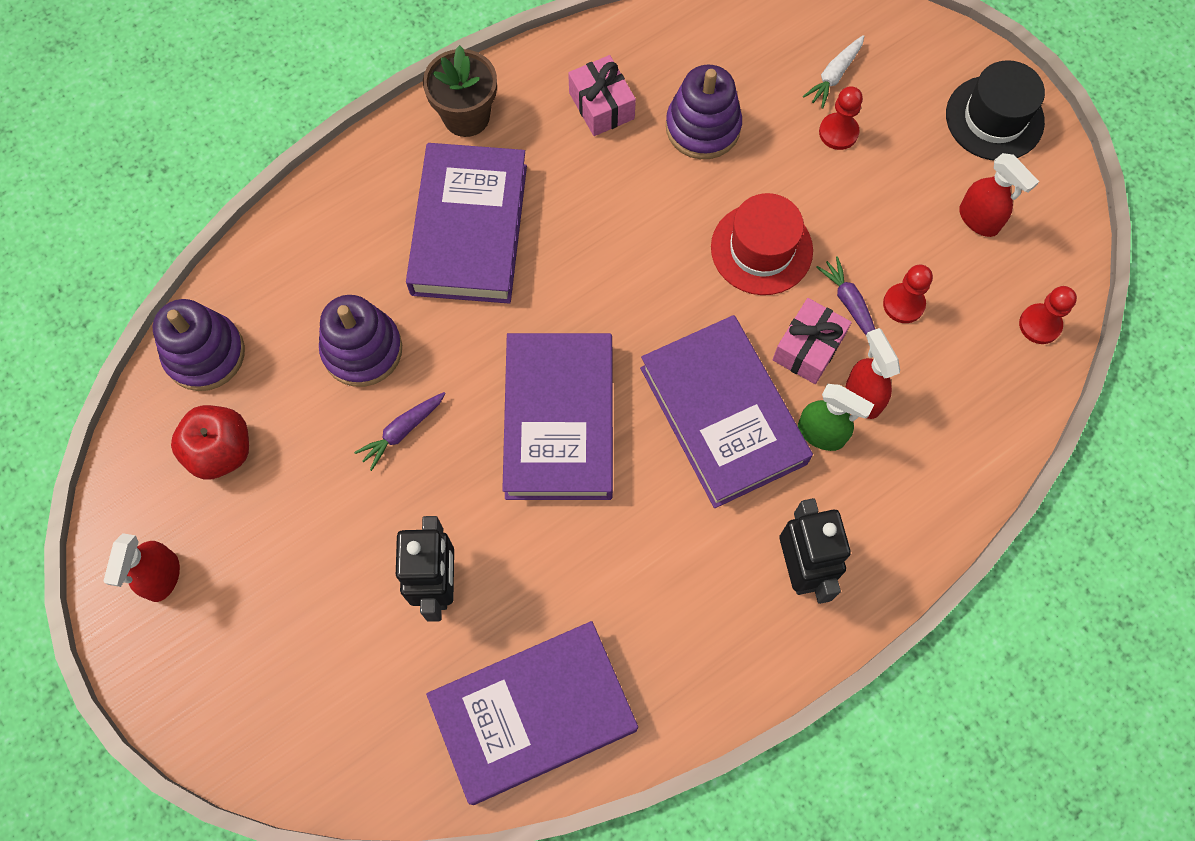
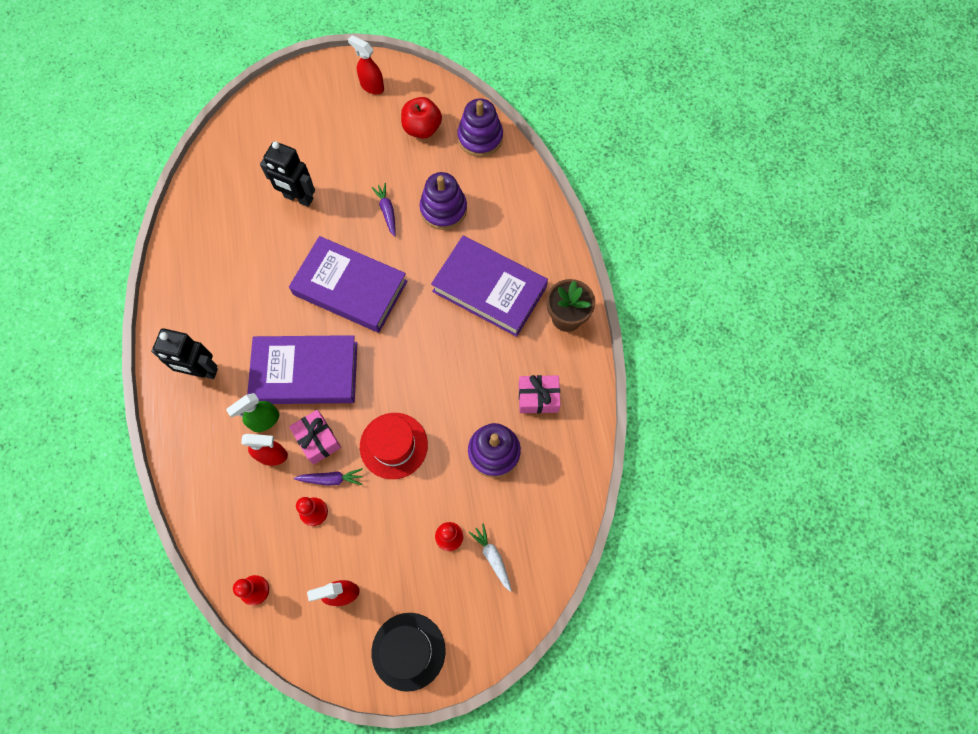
camera: 115 degrees right, 0 degrees up
purple book [426,621,638,805] -> none

